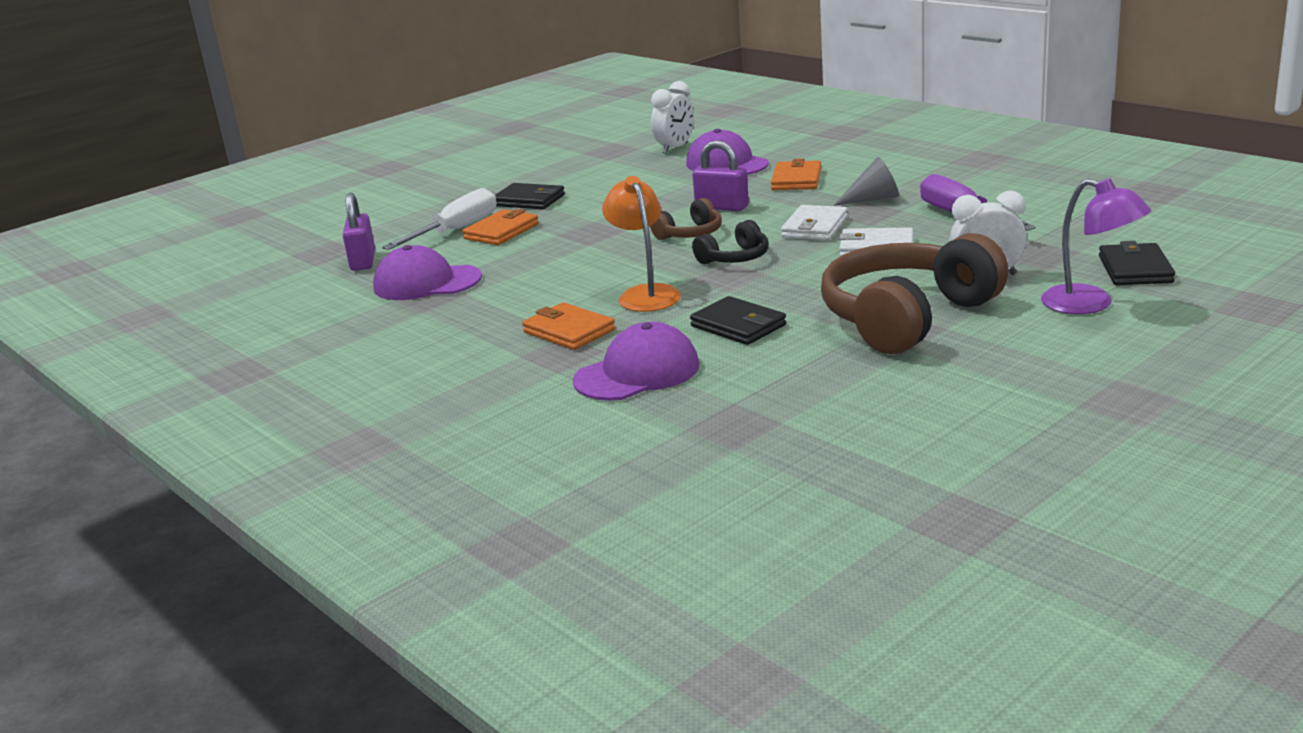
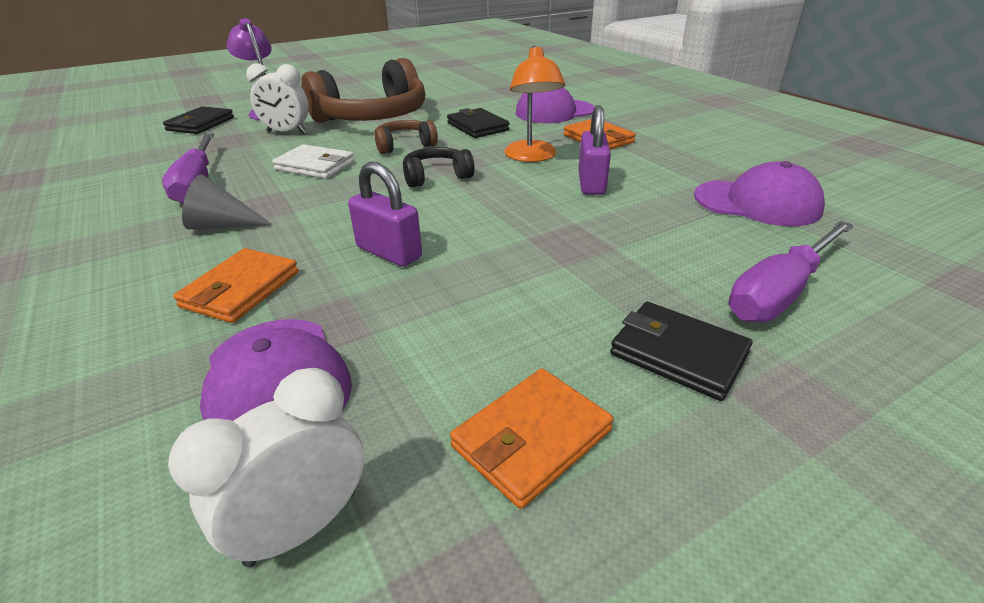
camera: 170 degrees left, 10 degrees up
purple padlock [343,192,375,271] -> purple padlock moved to [578,105,611,195]
white screwdriver [382,188,497,250] -> purple screwdriver [728,221,854,322]
orange wallet [462,209,539,245] -> orange wallet moved to [450,368,614,509]
brown headphones [650,198,722,240] -> brown headphones moved to [374,120,438,154]
white wallet [781,205,848,240] -> none

